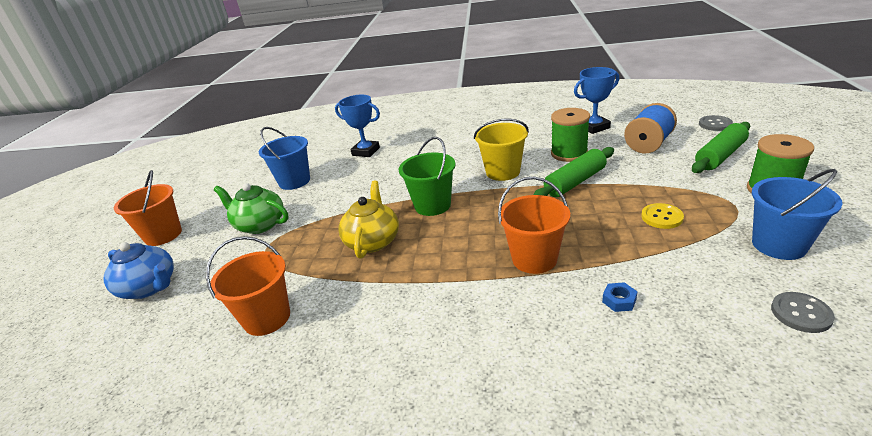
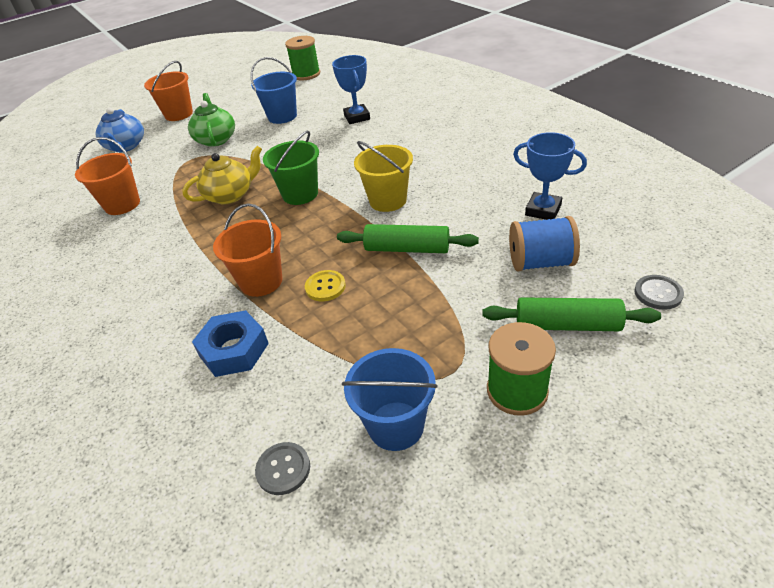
camera: 50 degrees right, 10 degrees up
green spool [551,108,590,162] -> green spool moved to [285,36,320,80]
blue nut [602,282,637,312] -> blue nut [192,310,269,377], size x2.18
yellow button [641,203,684,229] -> yellow button moved to [305,270,346,301]

